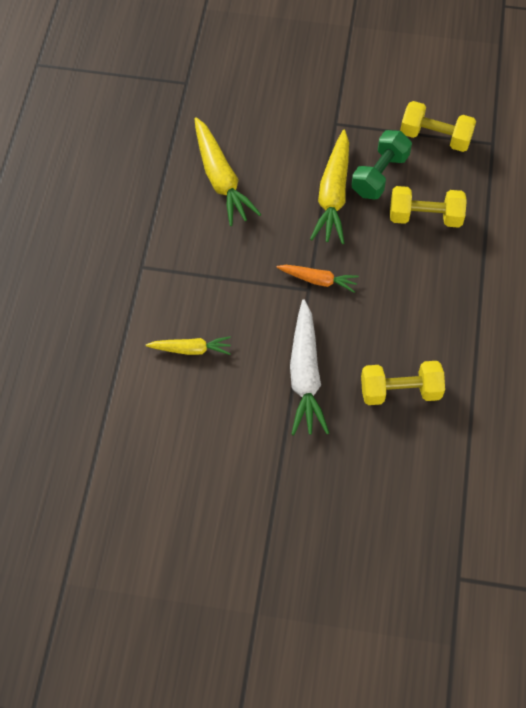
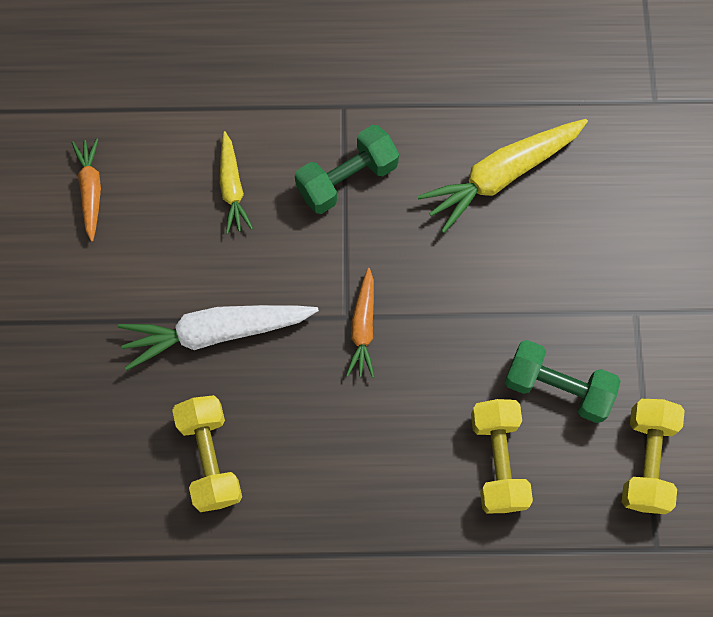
camera: 80 degrees right, 10 degrees up
yellow carrot [310,130,349,244] -> none
none -> orange carrot [72,138,101,242]
none -> green dumbbell [295,125,399,214]

